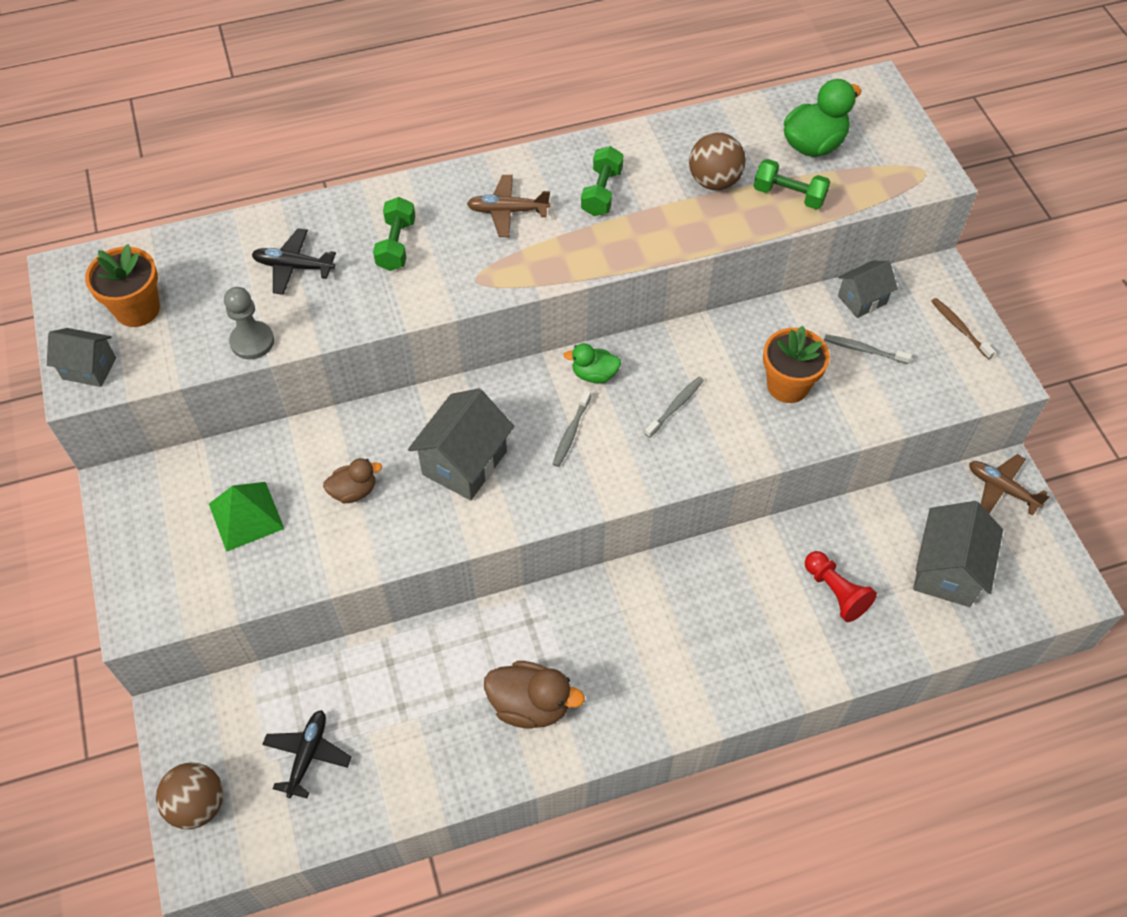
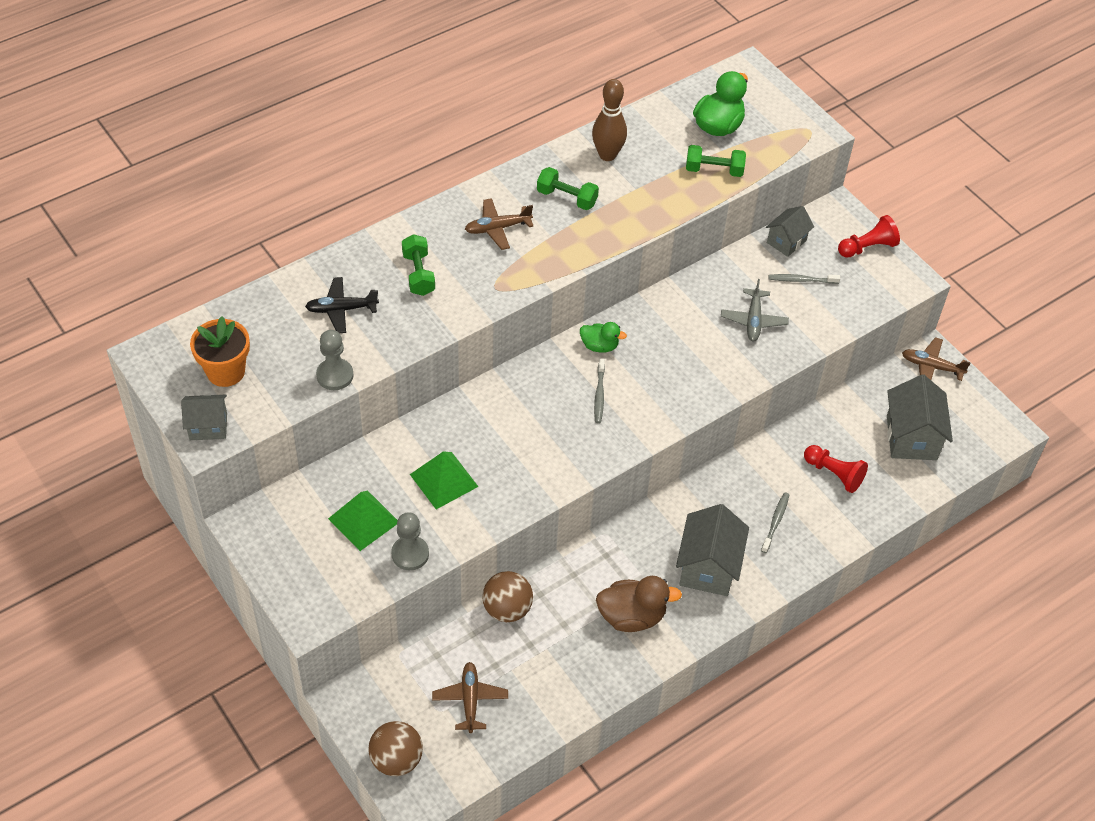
camera: 20 degrees left, 5 degrees down
black plane [262,710,351,798] -> brown plane [432,662,508,733]
brown duck [323,458,382,503] -> green pyramid [410,451,479,509]
grey house [408,388,514,500] -> grey house moved to [676,504,749,596]
green duck [564,343,621,383] -> green duck turned 150 degrees counterclockwise [580,322,627,353]
green dumbbell [581,146,623,216] -> green dumbbell turned 60 degrees counterclockwise [537,167,599,210]
grey toothbrush [645,377,704,438] -> grey toothbrush moved to [761,492,789,553]
brown ball [689,133,746,190] -> brown ball moved to [482,571,533,622]
orange flower pot [763,326,830,403] -> grey plane [721,279,789,341]
brown toothbrush [931,298,995,359] -> red pawn [838,215,900,258]
none -> grey pawn [391,512,429,570]
none -> brown bowling pin [592,79,627,161]

